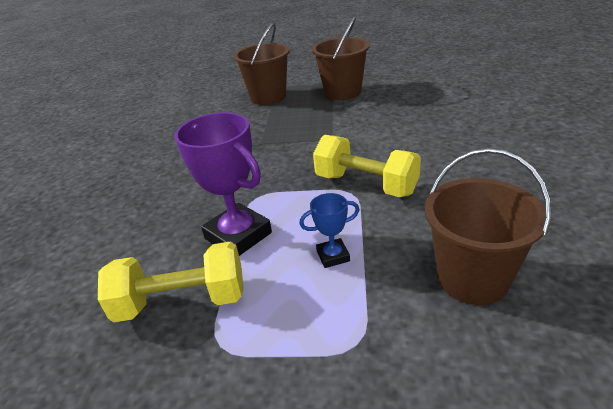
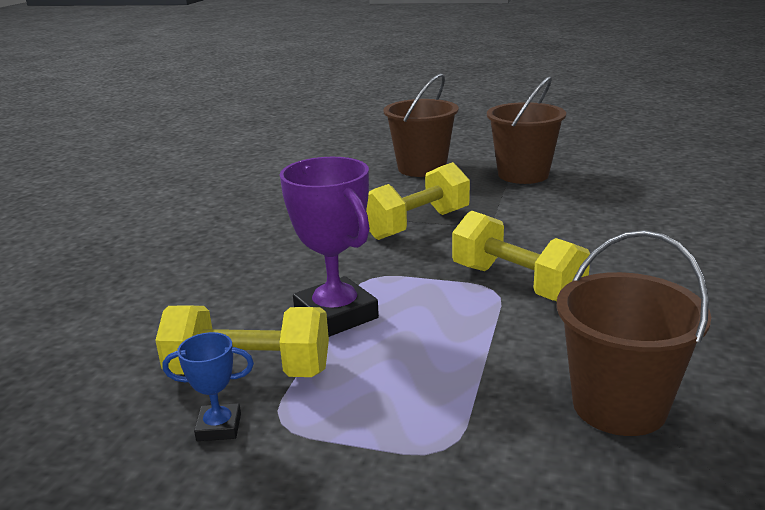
camera: 10 degrees right, 10 degrees down
blue trophy [299,193,360,268] -> blue trophy moved to [163,332,254,441]
none -> yellow dumbbell [366,162,470,240]

